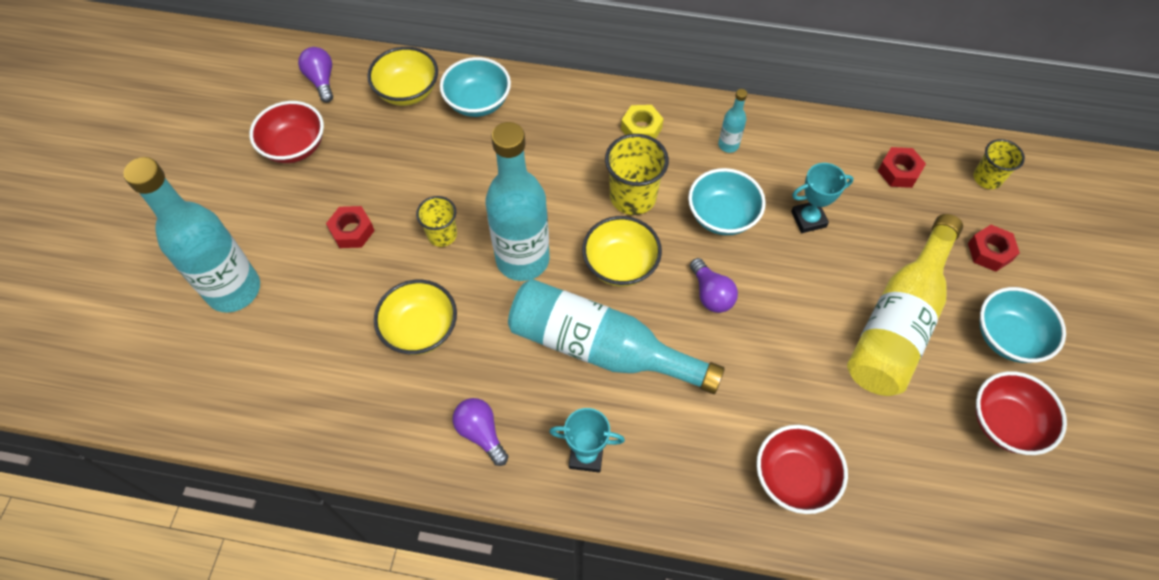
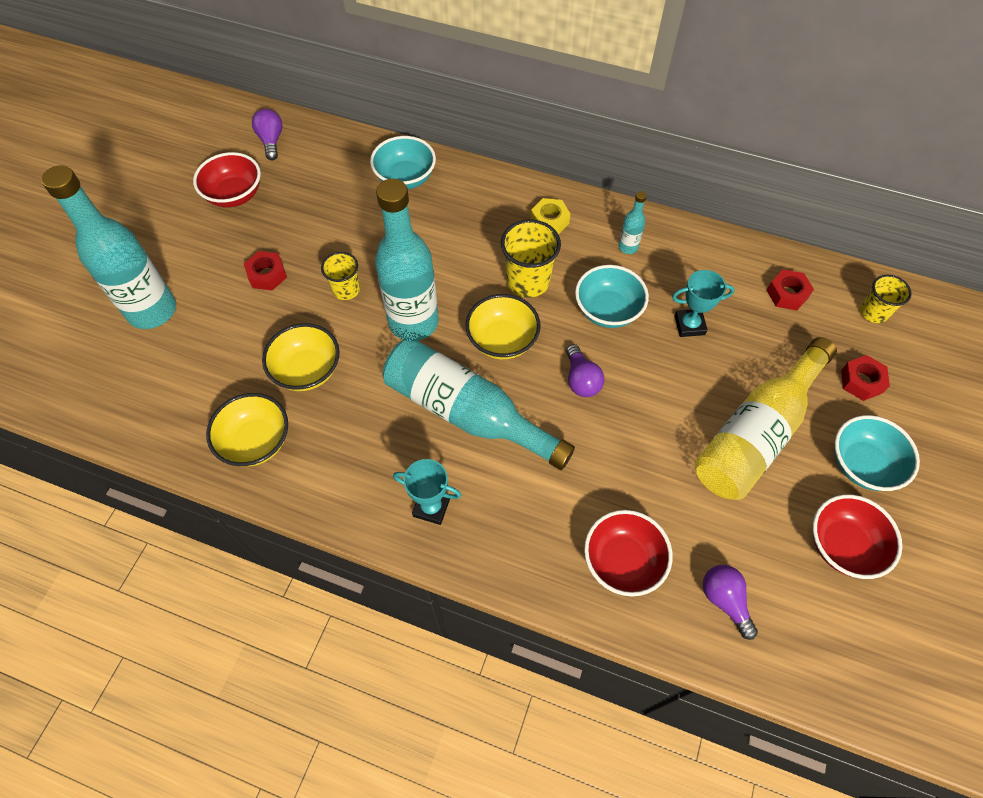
camera: 10 degrees right, 0 degrees up
yellow bowl [367,47,438,106] -> yellow bowl moved to [206,393,288,467]
purple light bulb [453,398,508,466] -> purple light bulb moved to [703,565,758,640]

